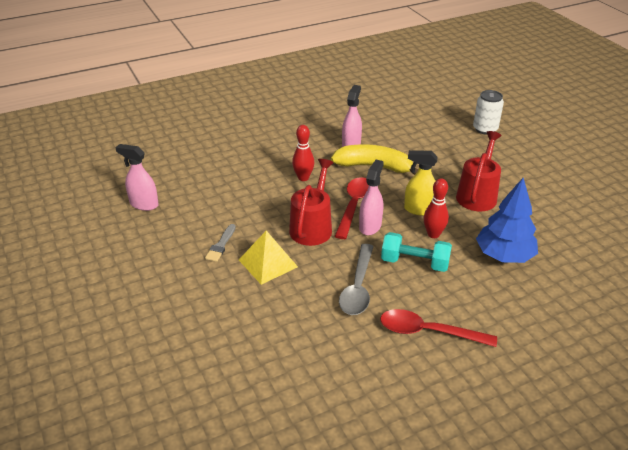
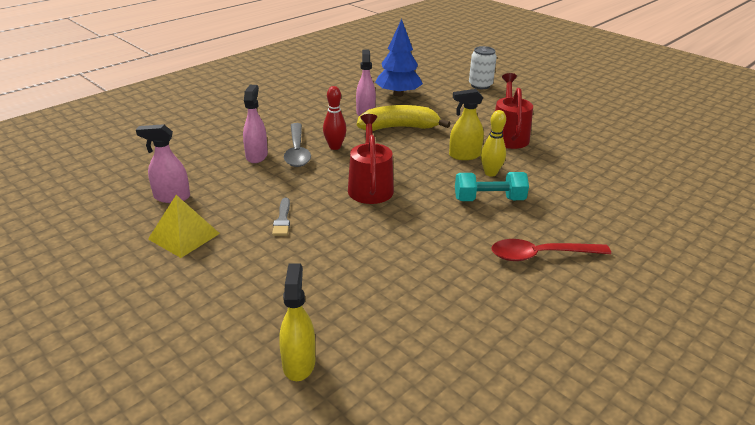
camera: 20 degrees left, 5 degrees down
yellow pyramid [239,230,298,285] -> yellow pyramid moved to [148,195,220,258]
red spoon [334,177,369,239] -> none
grey spoon [339,244,374,315] -> grey spoon moved to [284,123,311,167]
pink spray bottle [359,160,384,235] -> pink spray bottle moved to [243,85,268,163]
red bowling pin [424,178,449,238] -> yellow bowling pin [481,110,506,177]
blue tree [476,178,538,263] -> blue tree moved to [375,19,423,97]
none -> yellow spray bottle [279,263,315,381]

